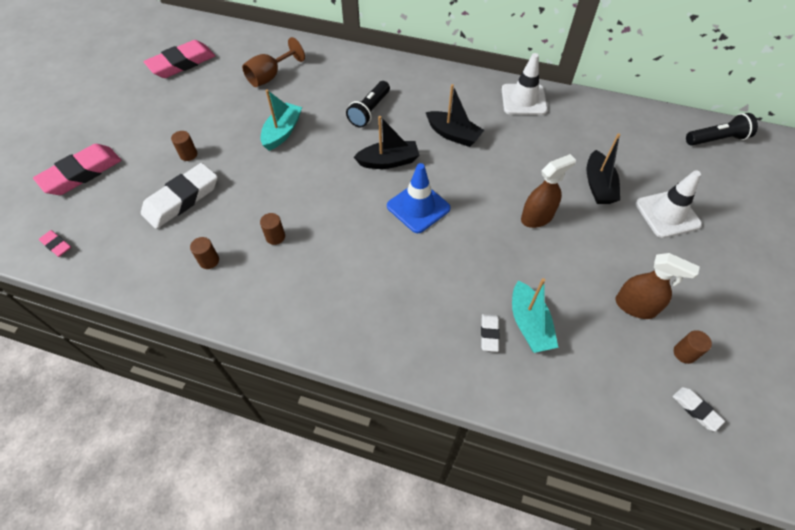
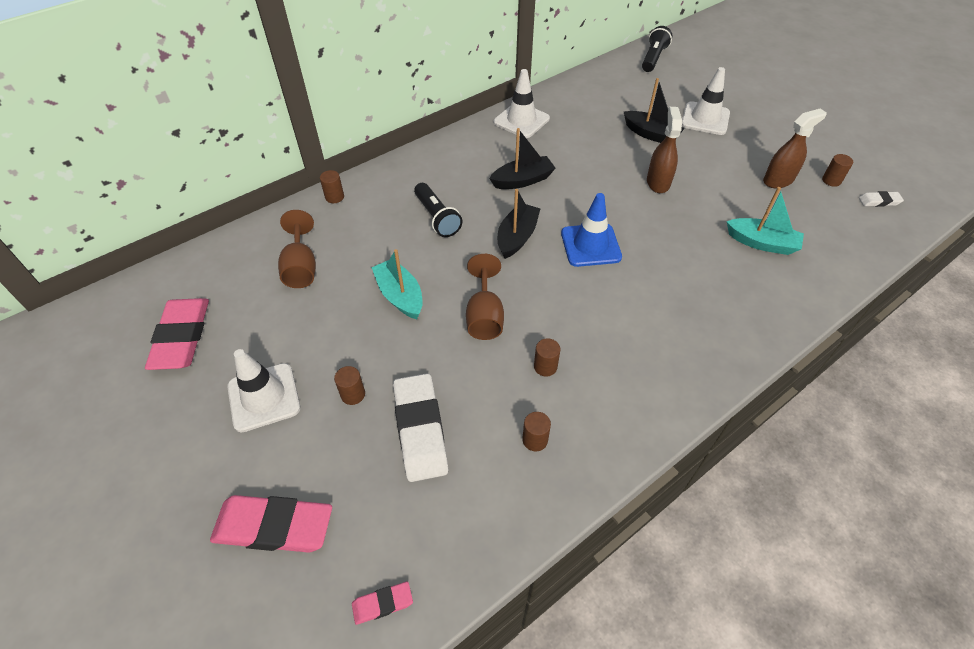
camera: 55 degrees left, 5 degrees down
pink eraser [33,144,122,195] -> pink eraser turned 75 degrees counterclockwise [210,495,332,553]
white eraser [481,314,499,352] -> none
none -> white traffic cone [227,349,300,432]
none -> brown cylinder [320,170,344,203]
none -> brown goblet [466,254,504,340]

